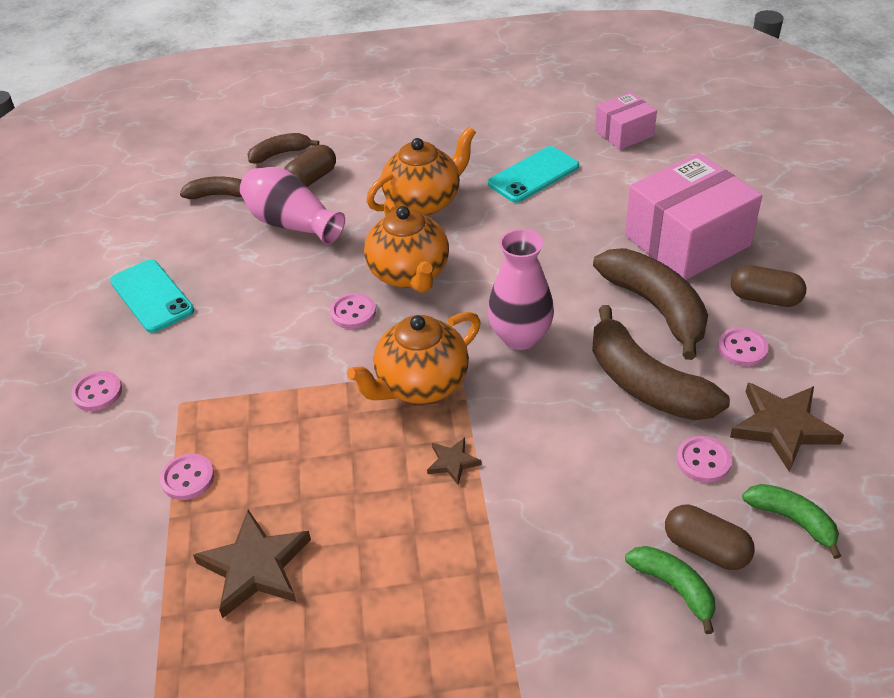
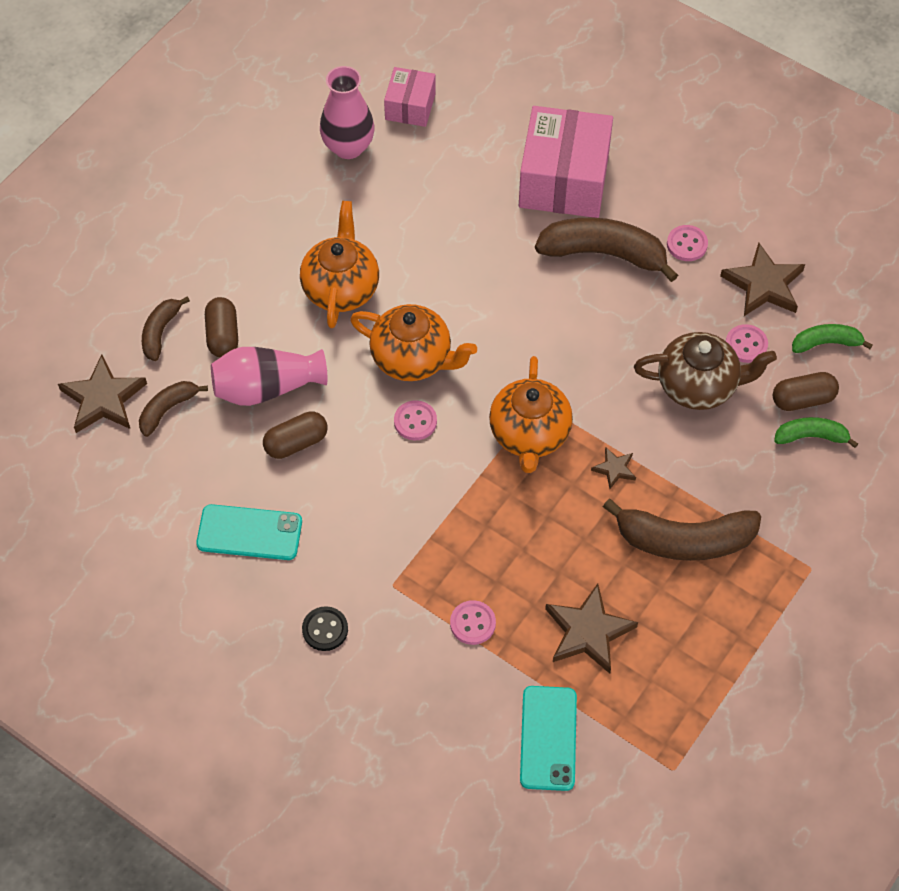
camera: 50 degrees left, 15 degrees up
pink button [71,371,122,411] -> black button [302,606,348,651]
pink vase [487,229,554,350] -> pink vase moved to [320,66,374,159]
turquoise phone [488,146,579,203] -> turquoise phone moved to [520,686,577,791]
brown banana [592,305,730,420] -> brown banana moved to [603,499,761,561]
brown capsule [731,265,806,307] -> brown capsule moved to [263,411,327,459]
none -> brown star [58,355,147,433]
none -> brown teapot [634,332,777,410]

